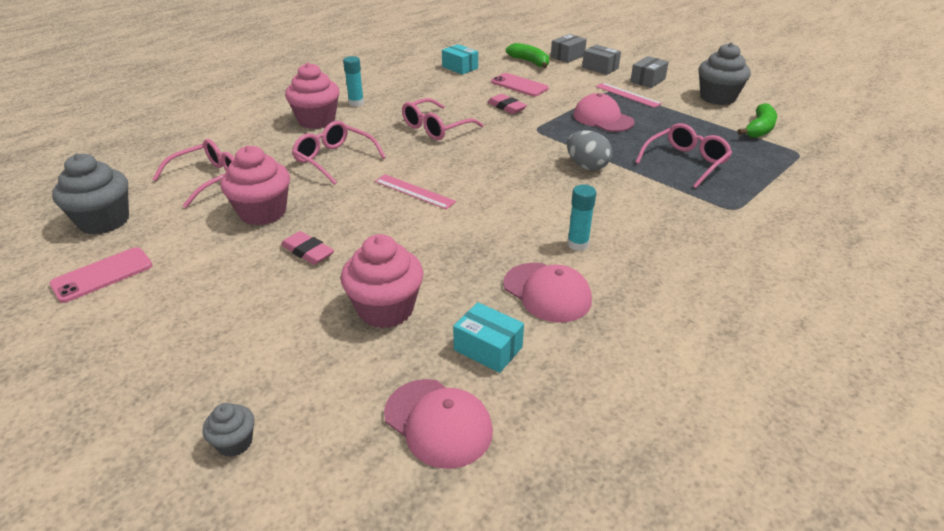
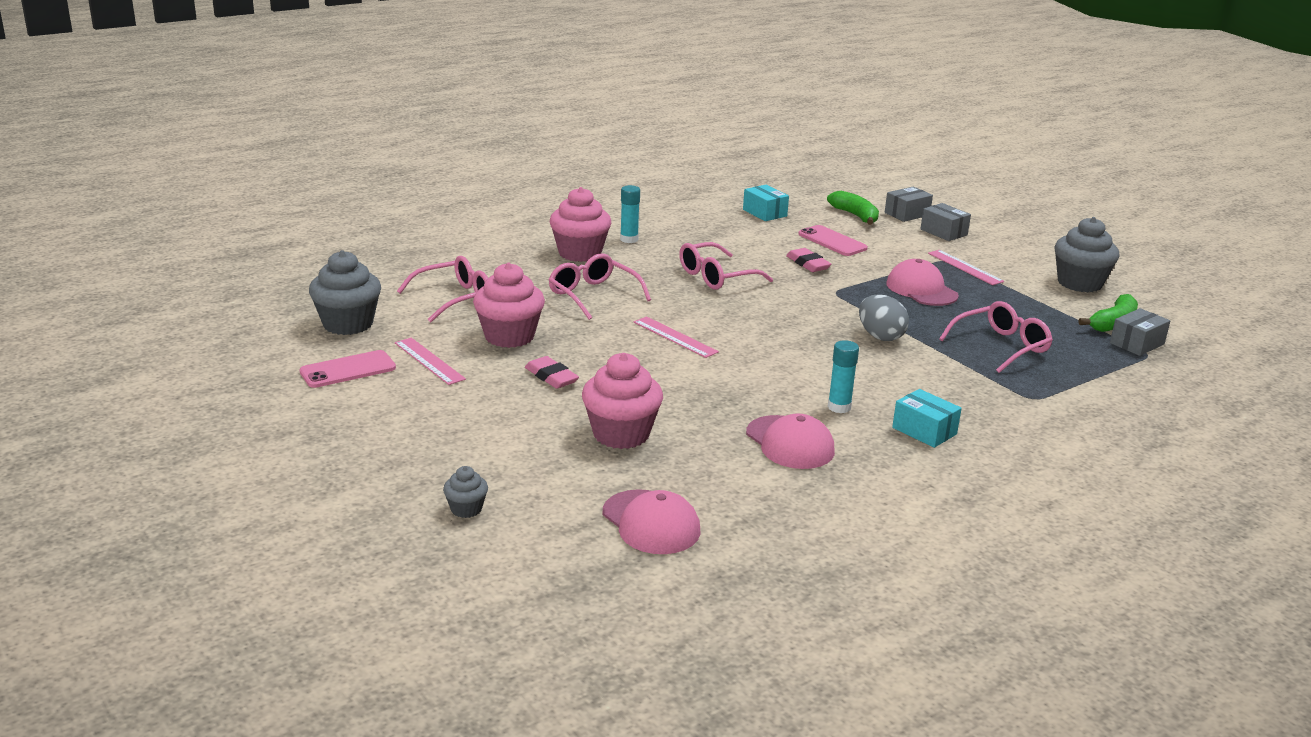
camera: 10 degrees right, 10 degrees down
turquoise box [453,302,524,373] -> turquoise box moved to [892,389,962,448]
grey box [630,56,669,88] -> grey box moved to [1110,308,1170,356]
none -> pink ruler [395,338,466,385]

